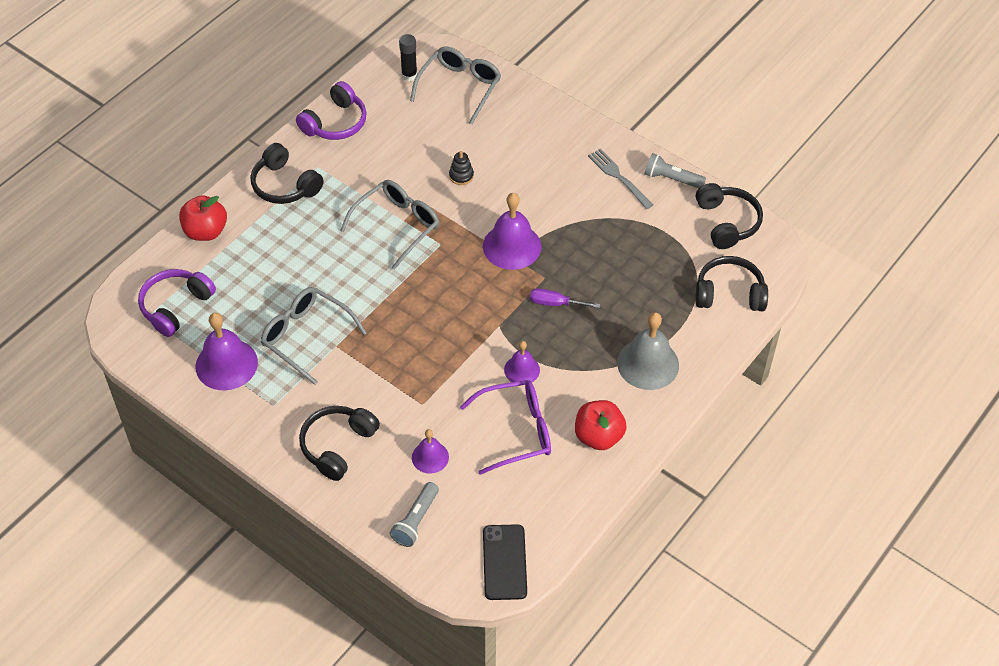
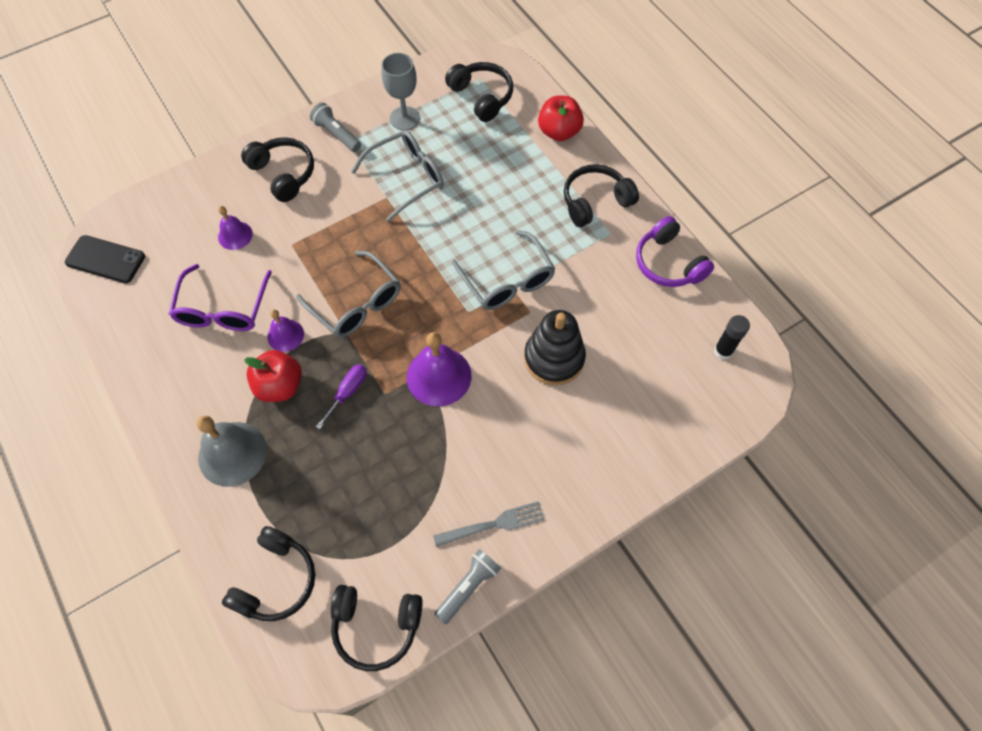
camera: 110 degrees right, 10 degrees up
purple headphones [138,269,216,337] -> black headphones [445,62,513,122]
purple bell [195,313,258,390] -> grey goblet [382,53,420,130]
grey flashlight [390,482,439,547] -> grey flashlight moved to [310,103,361,152]
grey glasses [410,47,501,125] -> grey glasses moved to [296,251,401,338]
black stacking toy [449,151,474,185] -> black stacking toy [524,310,586,385], size x2.16
red apple [575,400,627,450] -> red apple moved to [244,350,302,402]

